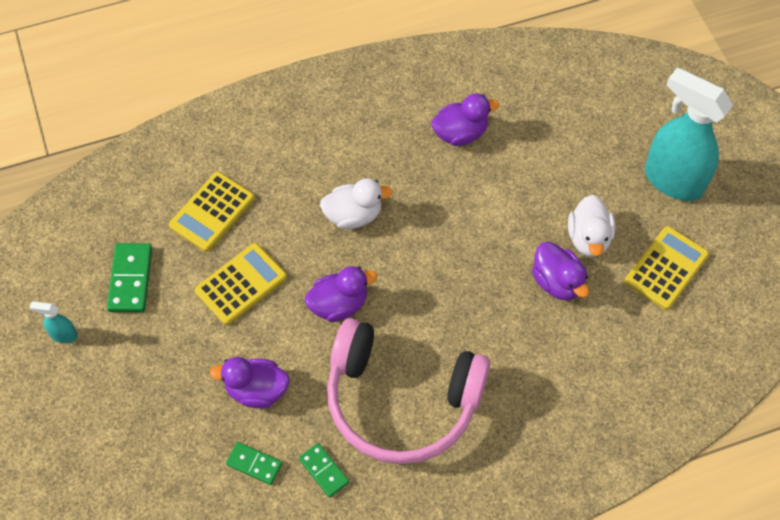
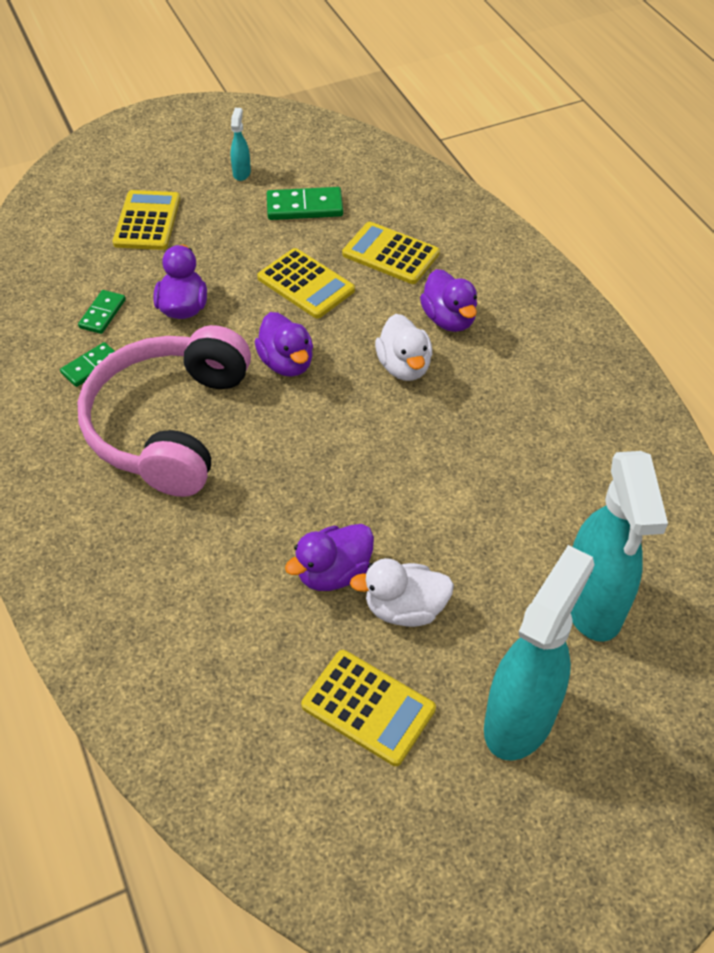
camera: 85 degrees right, 10 degrees down
purple duck [431,93,499,146] -> purple duck moved to [420,269,477,332]
none -> yellow calculator [113,190,180,250]
none -> turquoise spray bottle [571,451,668,642]

